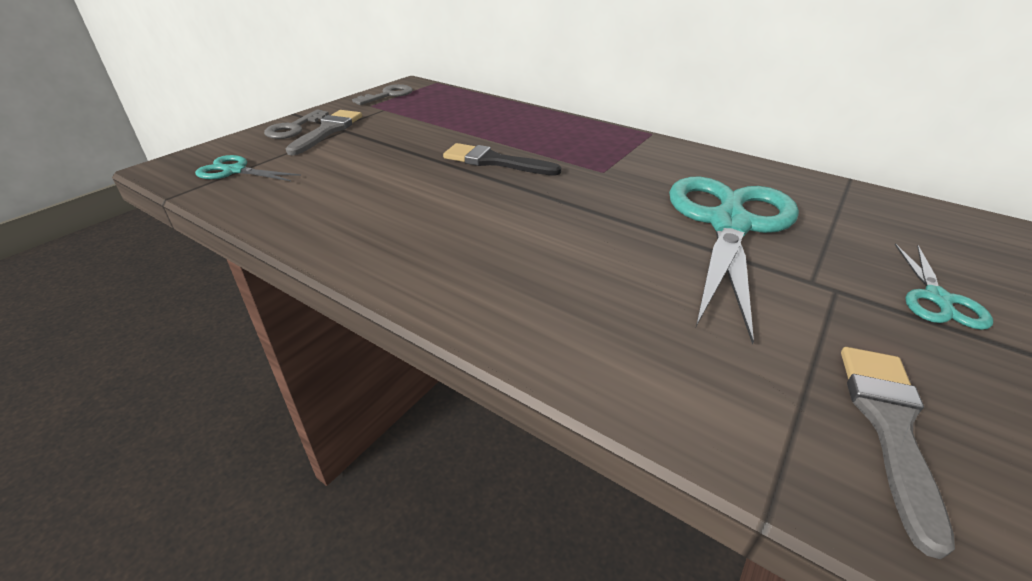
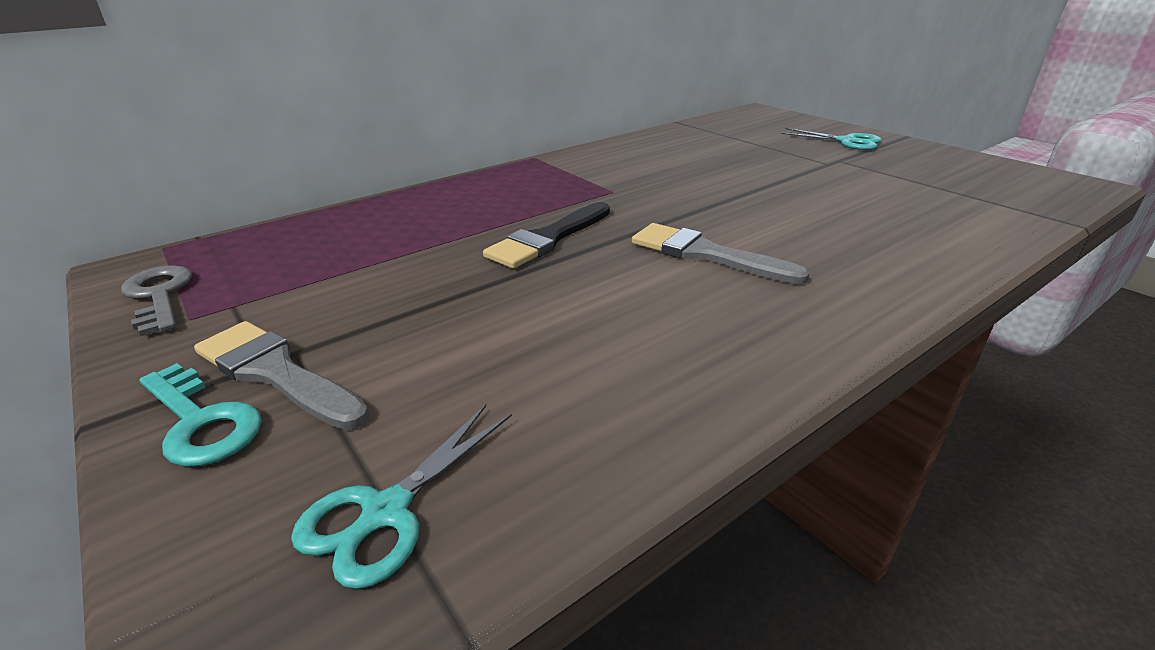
camera: 70 degrees left, 5 degrees down
grey key [264,109,329,139] -> turquoise key [139,363,262,467]
turquoise scissors [669,177,799,345] -> none
grey brush [841,347,955,559] -> grey brush moved to [632,223,810,284]

